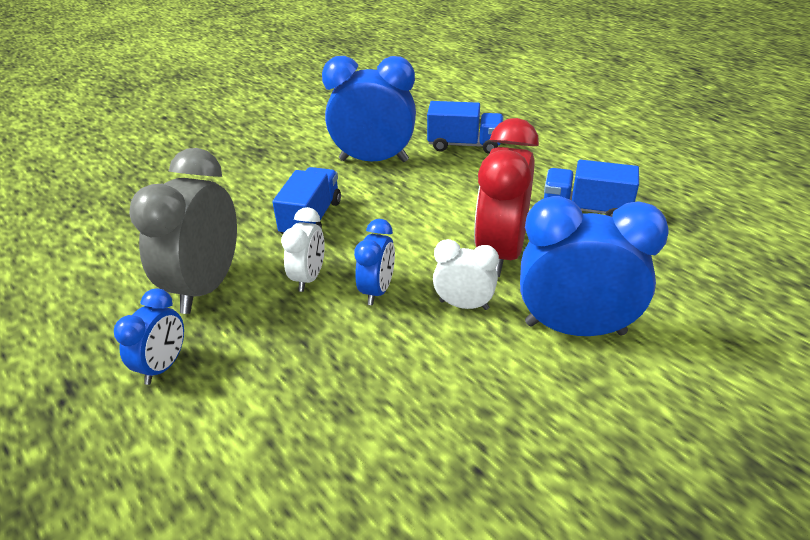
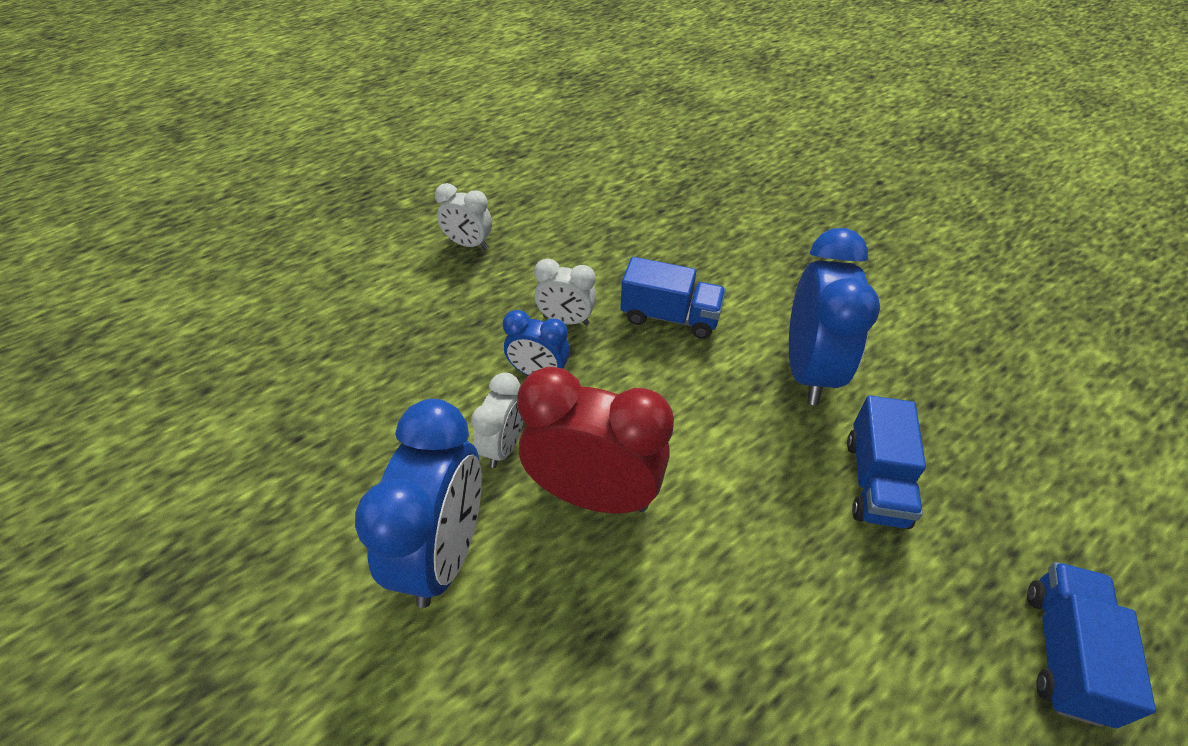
camera: 90 degrees right, 10 degrees up
blue clock [114,289,184,385] -> white clock [435,183,492,250]
grey clock [129,148,237,314] -> none
blue truck [544,160,639,217] -> blue truck moved to [1027,562,1156,728]

